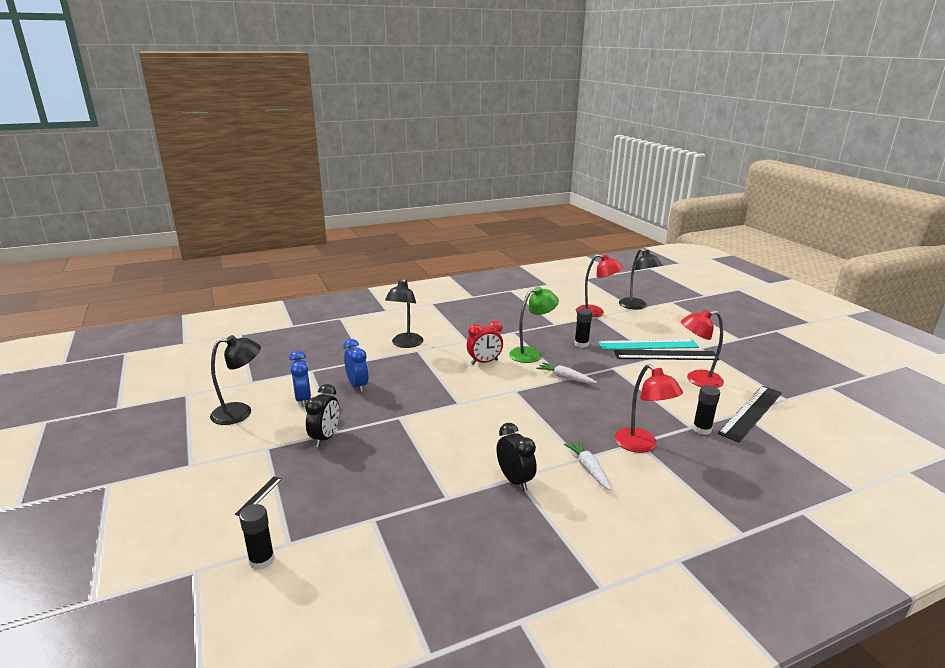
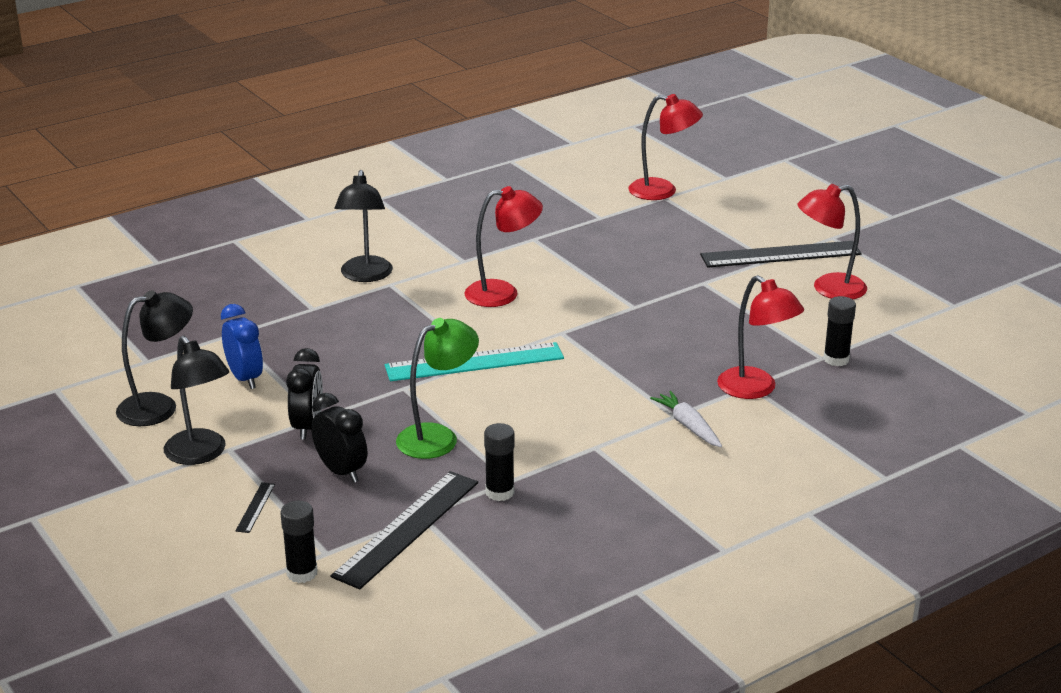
camera: 10 degrees left, 5 degrees up
blue clock [344,339,369,392] -> none
red clock [467,321,503,365] -> red lamp [465,186,543,307]
black clock [497,423,537,491] -> black clock moved to [311,393,367,483]
green lamp [509,286,559,363] -> green lamp moved to [396,318,479,459]
white carrot [536,362,597,384] -> none
black glue stick [574,308,592,348] -> black glue stick moved to [484,423,515,501]
turquoise ruler [598,339,699,350] -> turquoise ruler moved to [385,342,564,381]
black lamp [619,248,662,310] -> black lamp moved to [164,335,229,465]
black ruler [718,386,782,442] -> black ruler moved to [331,471,478,589]

